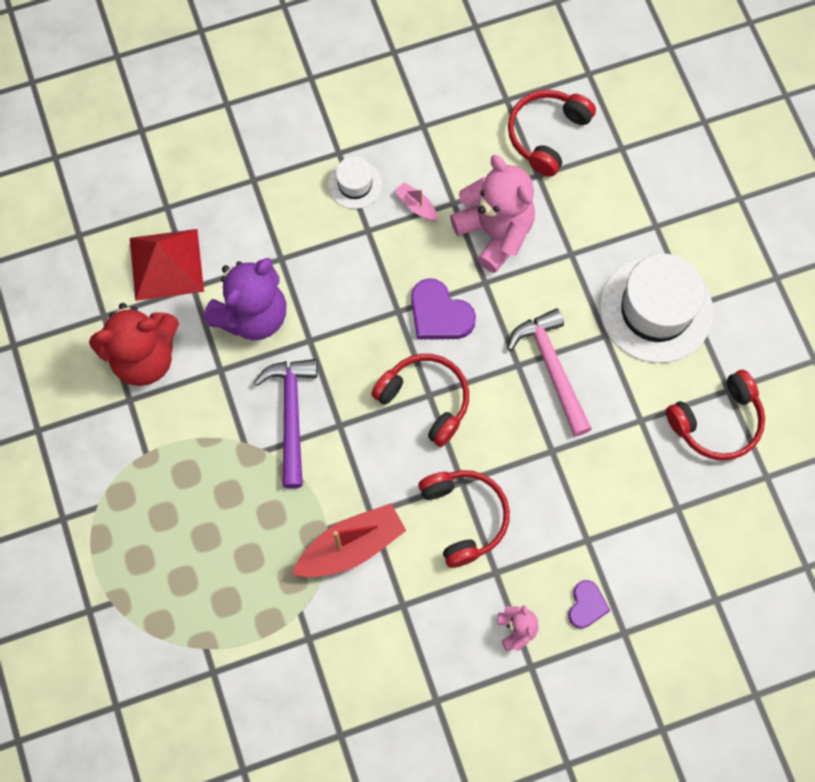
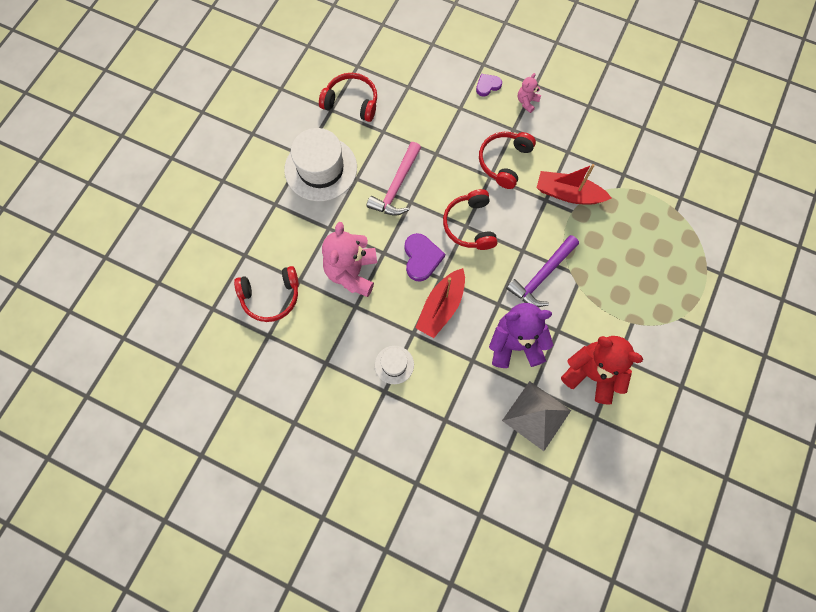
camera: 135 degrees left, 0 degrees up
red pyramid [130,229,204,301] -> grey pyramid [502,381,571,451]
pink boat [395,182,438,221] -> none
none -> red boat [415,268,465,338]

